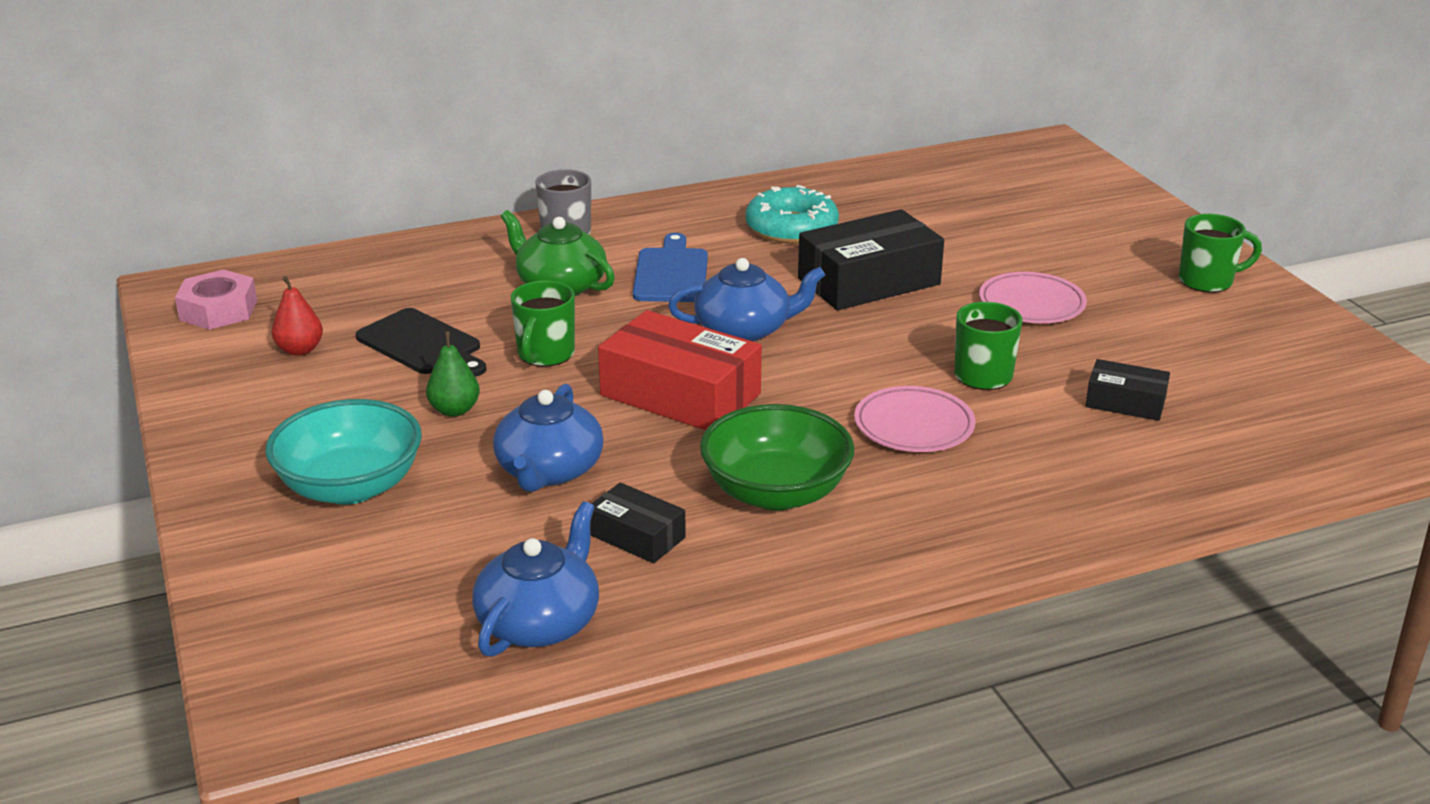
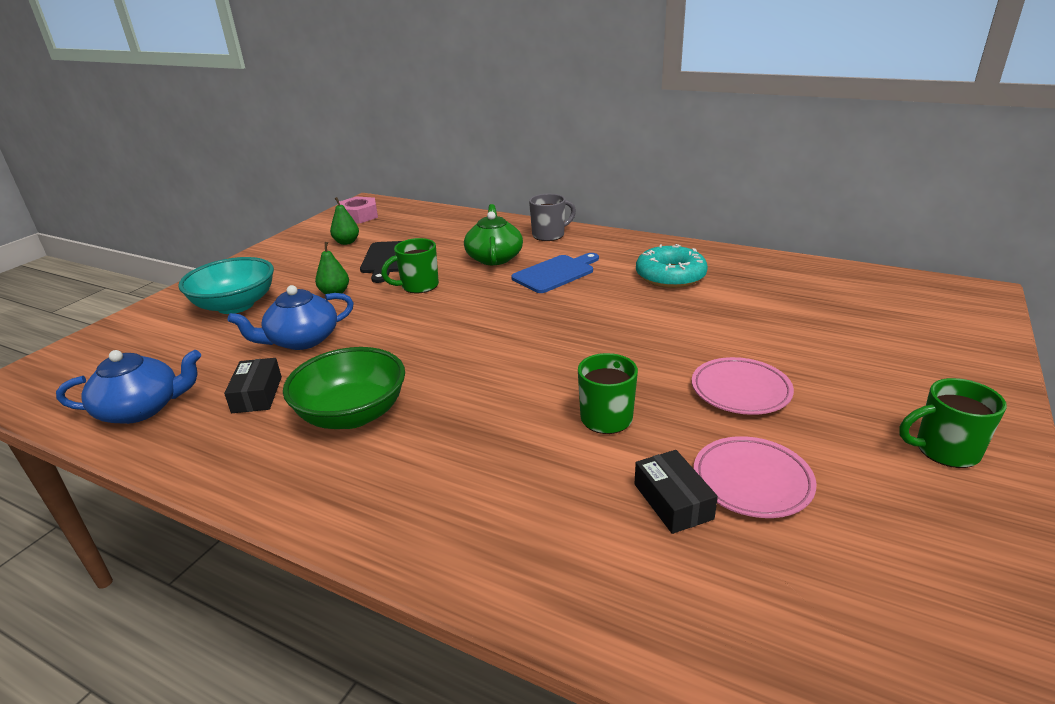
camera: 50 degrees right, 0 degrees up
red pear [272,276,323,356] -> green pear [330,197,359,245]
red box [598,310,762,430] -> none
blue teapot [668,258,825,342] -> none
black box [798,209,944,310] -> none
pink plate [854,386,976,452] -> pink plate moved to [694,436,817,518]
green mug [1179,214,1262,293] -> green mug turned 135 degrees clockwise [899,378,1007,468]

